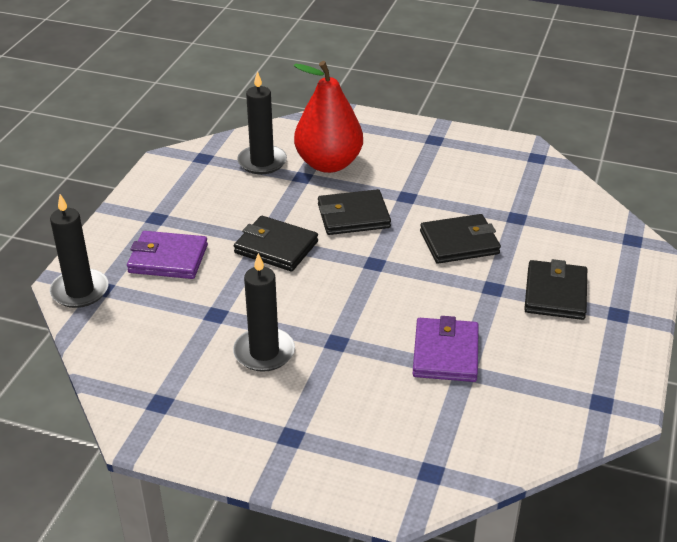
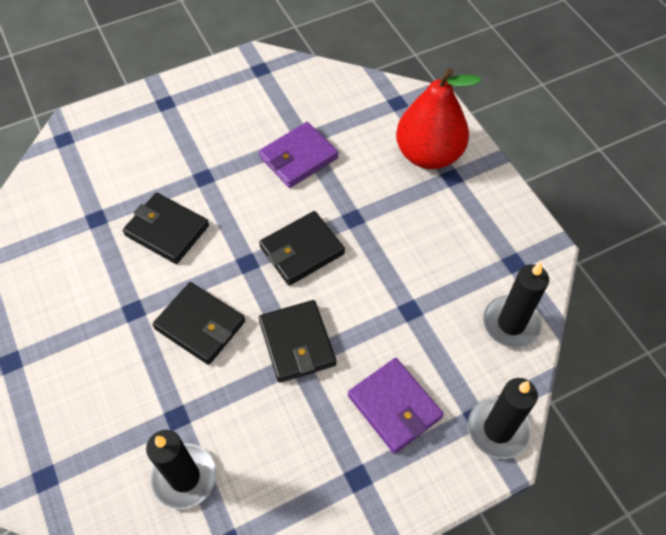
camera: 135 degrees left, 20 degrees up
black candle [233,253,295,372] -> black candle moved to [483,262,549,348]
red pear [294,61,363,173] -> red pear moved to [396,68,481,169]
black wallet [524,259,587,320] -> black wallet moved to [259,211,345,286]

